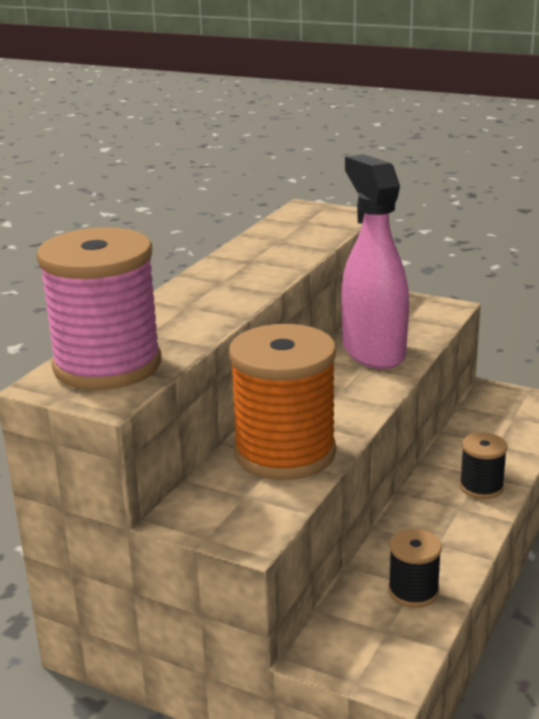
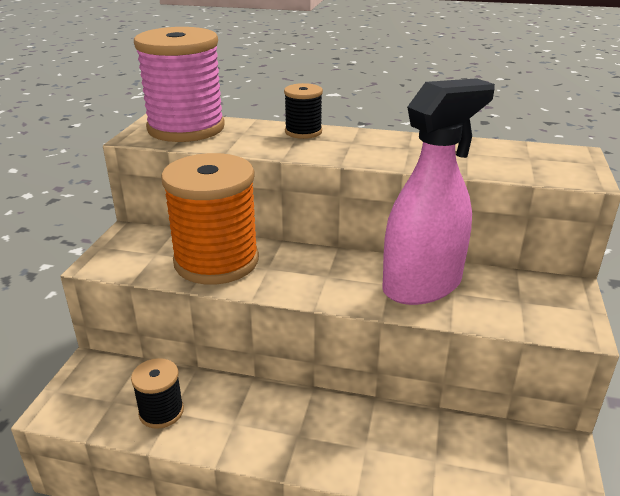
camera: 75 degrees right, 5 degrees up
black spool [459,433,508,499] -> black spool moved to [284,83,323,139]

